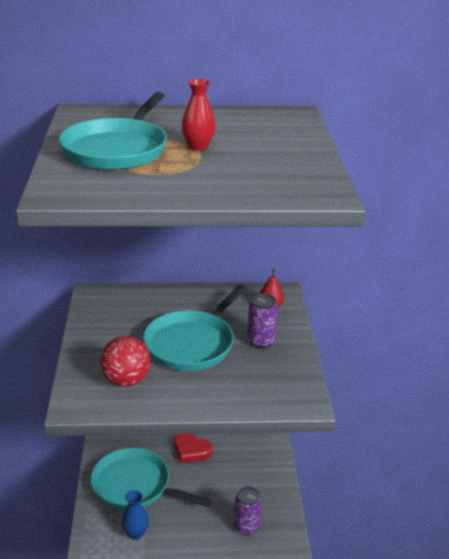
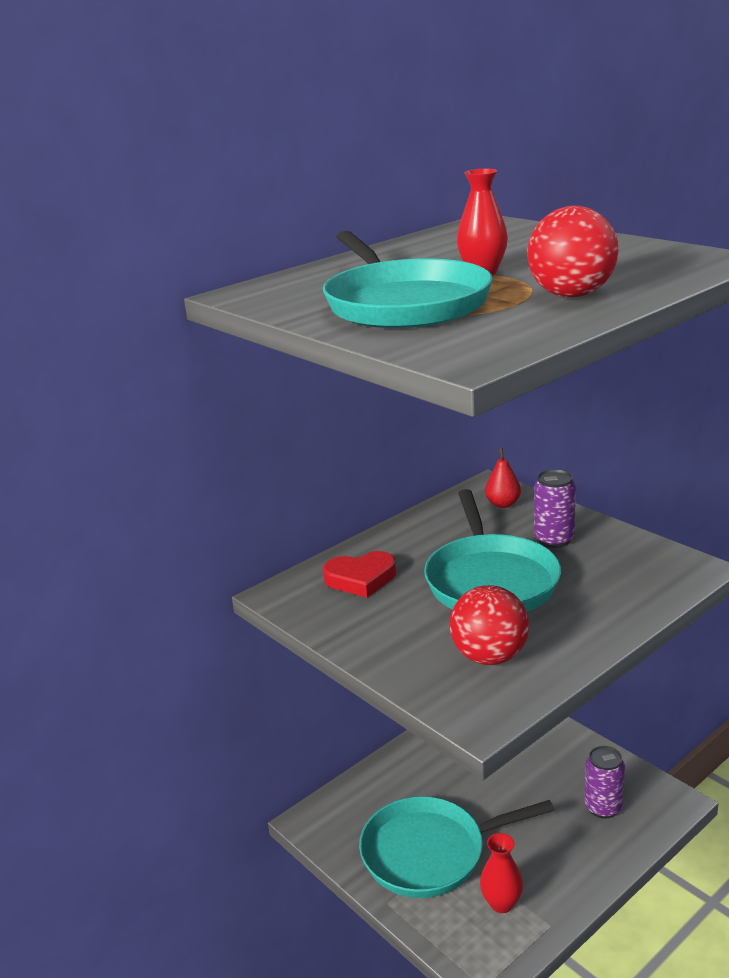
camera: 35 degrees left, 5 degrees down
blue vase [121,490,149,540] -> red vase [480,833,523,913]
red heart [174,434,212,463] -> red heart moved to [323,551,396,598]
none -> red ball [527,206,619,298]

